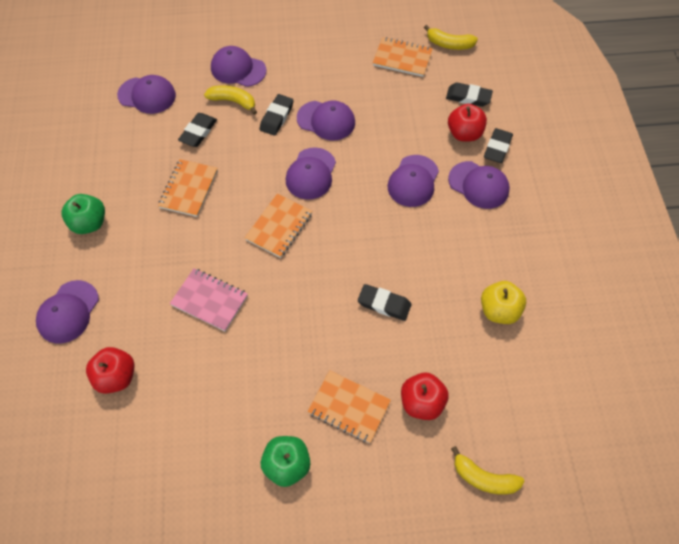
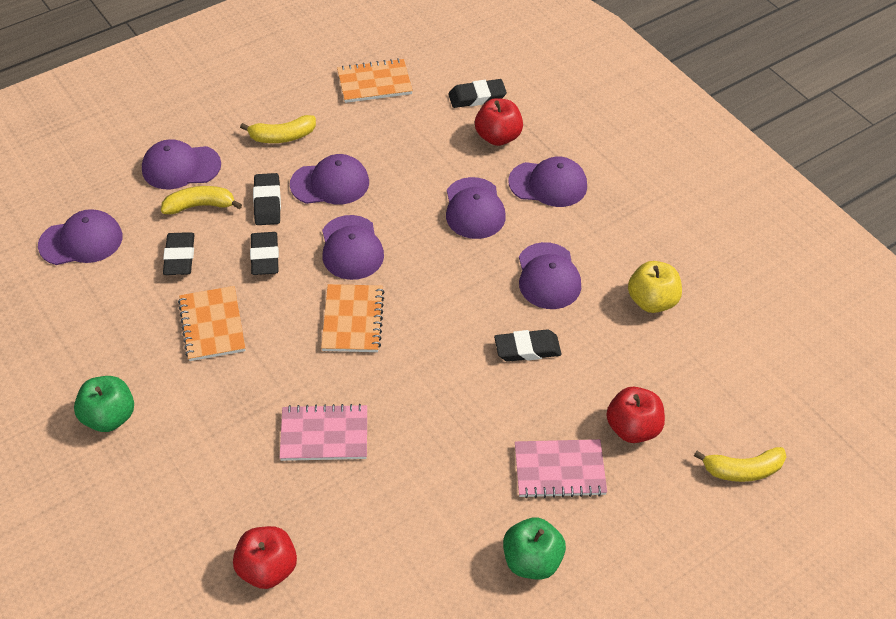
camera: 30 degrees left, 10 degrees down
purple cap [36,280,99,343] -> purple cap moved to [519,242,581,309]
orange notebook [308,370,391,443] -> pink notebook [515,439,607,498]
yellow banana [424,25,478,50] -> yellow banana moved to [240,115,316,143]
black eraser [484,128,513,163] -> black eraser moved to [250,232,279,275]

